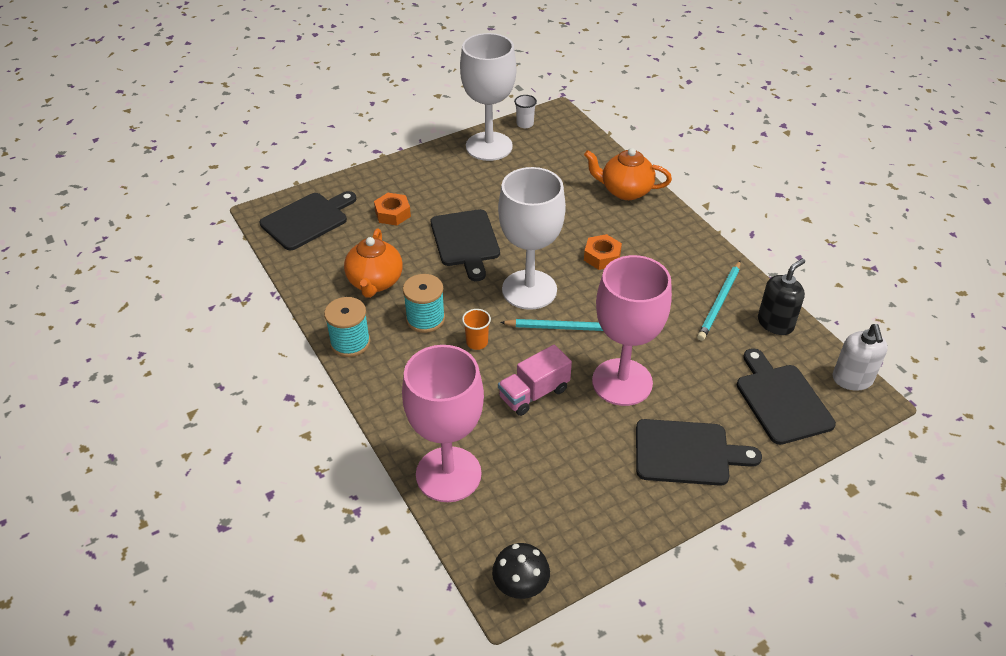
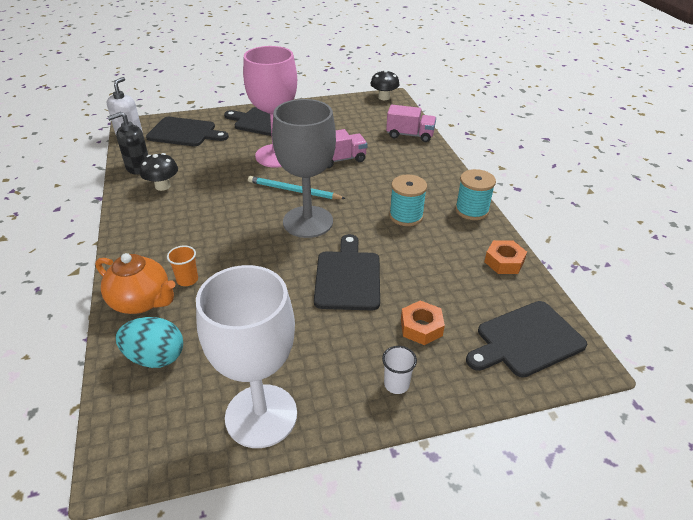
camera: 165 degrees left, 5 degrees down
orange teapot [344,228,403,298] -> none
pink goblet [402,345,484,502] -> pink truck [386,105,436,142]
orange cup [462,309,491,350] -> orange cup moved to [167,245,198,286]
white goblet [498,167,566,310] -> grey goblet [272,99,336,238]
white cup [514,95,537,128] -> white cup moved to [382,346,417,394]
orange nut [584,234,622,270] -> orange nut moved to [484,240,527,274]
turquoise pencil [697,261,741,341] -> black mushroom [140,153,178,191]
black cutting board [737,348,836,445] -> black cutting board turned 75 degrees counterclockwise [146,117,229,146]
none -> turquoise egg [116,317,183,368]

